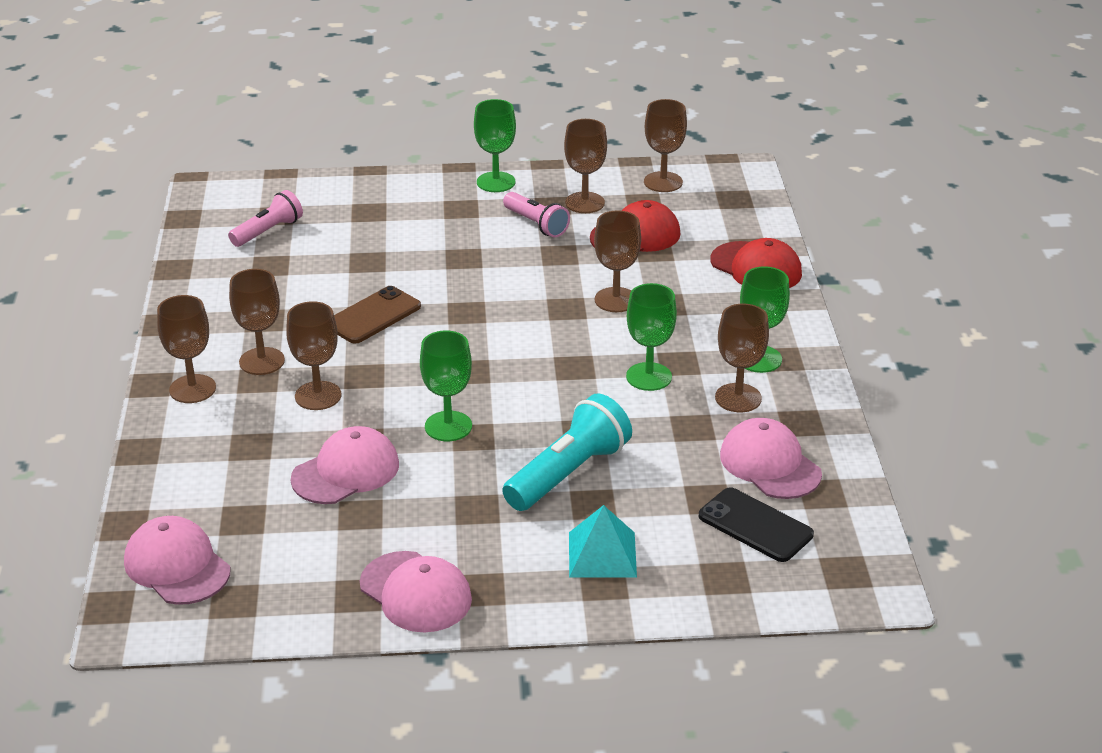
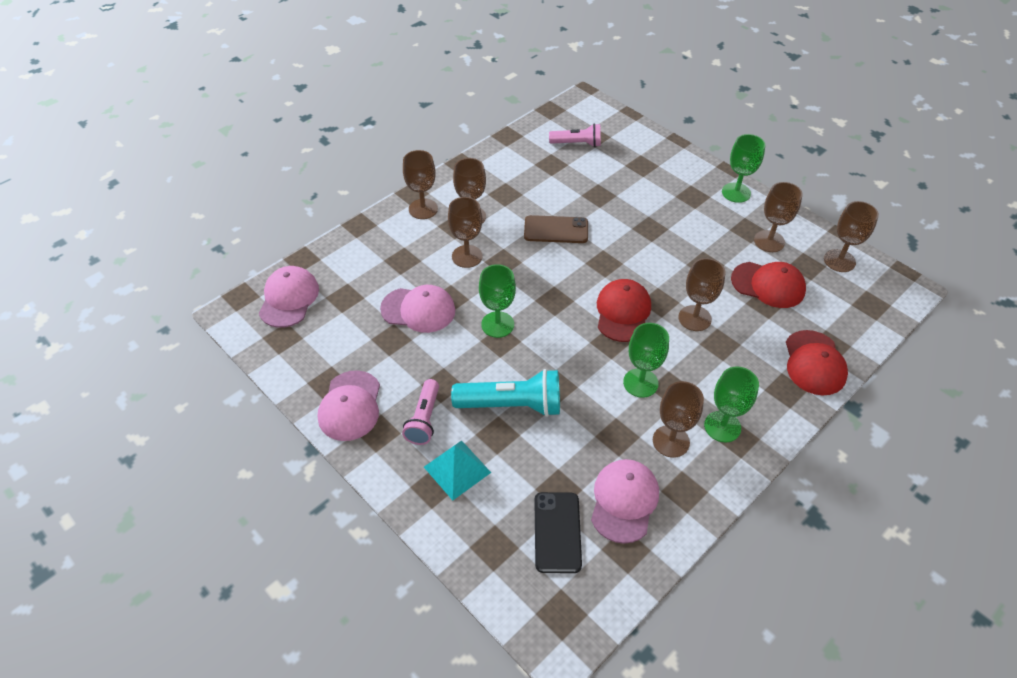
camera: 50 degrees right, 15 degrees up
pink flashlight [503,192,570,237] -> pink flashlight moved to [402,379,439,445]
none -> red cap [597,279,651,342]

